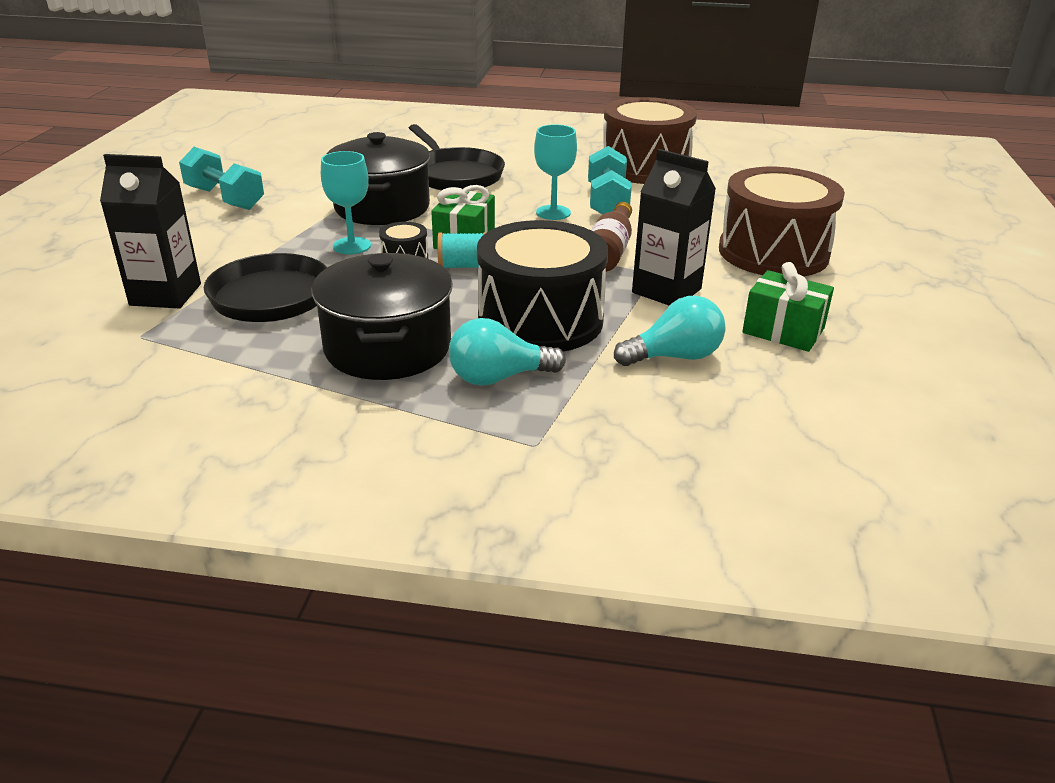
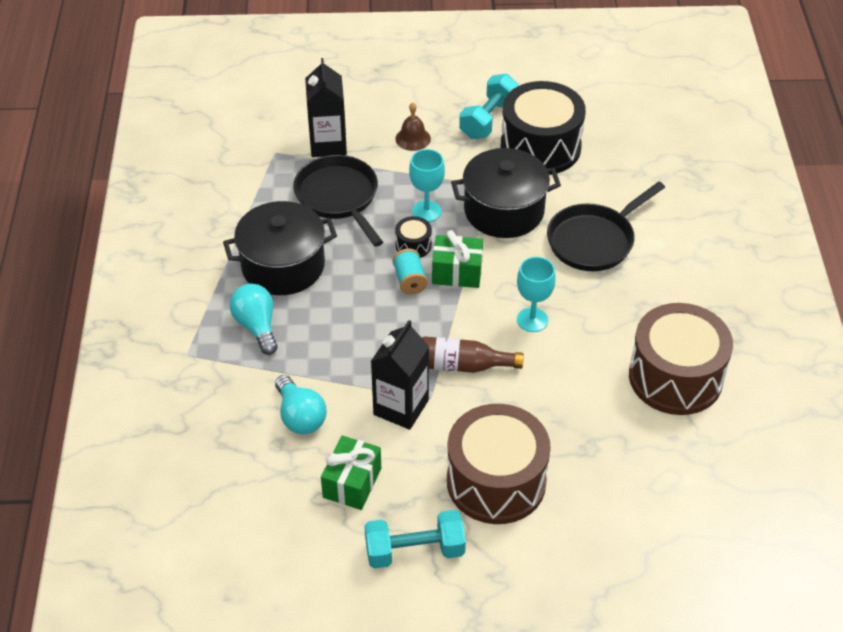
camera: 80 degrees right, 15 degrees up
black drum [477,220,608,352] -> black drum moved to [501,81,586,175]
turquoise dumbbell [588,146,632,215] -> turquoise dumbbell moved to [364,510,466,569]
none -> brown bell [395,103,431,151]

